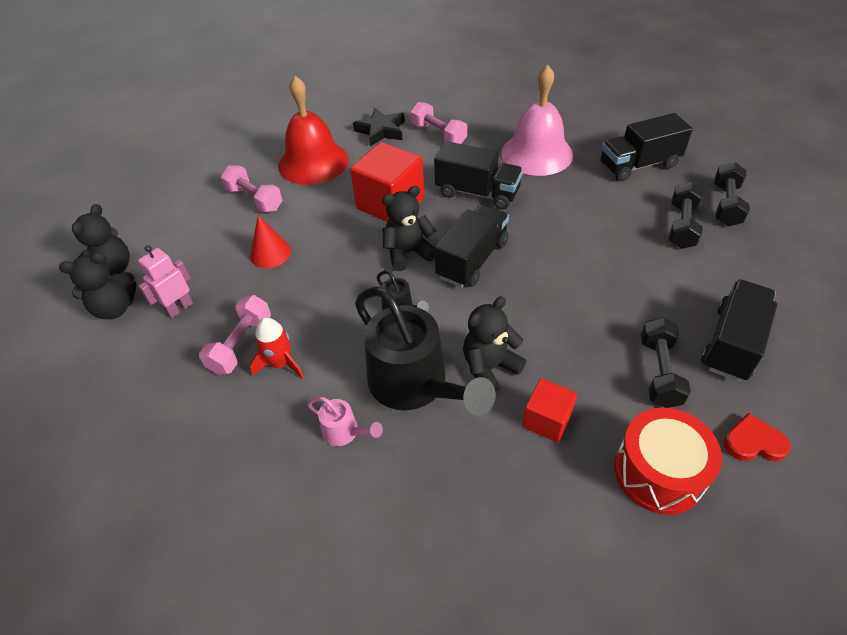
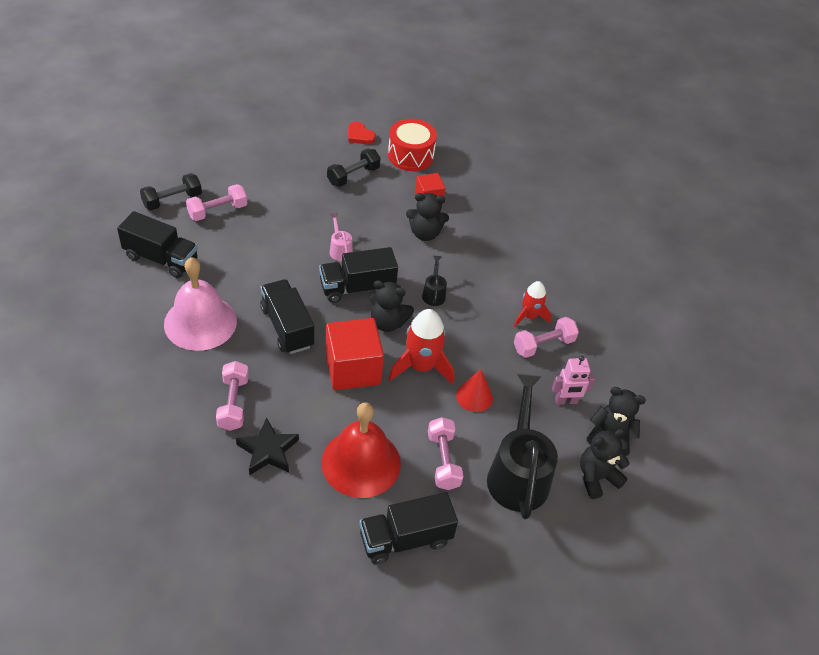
camera: 145 degrees left, 0 degrees up
pink watering can [307,397,383,446] -> pink watering can moved to [330,213,353,261]
black watering can [355,287,496,416] -> black watering can moved to [487,374,558,520]
black dumbbell [669,182,703,249] -> pink dumbbell [186,184,247,221]
black truck [701,279,777,381] -> black truck moved to [359,492,458,564]
none -> red rocket [389,309,454,384]

